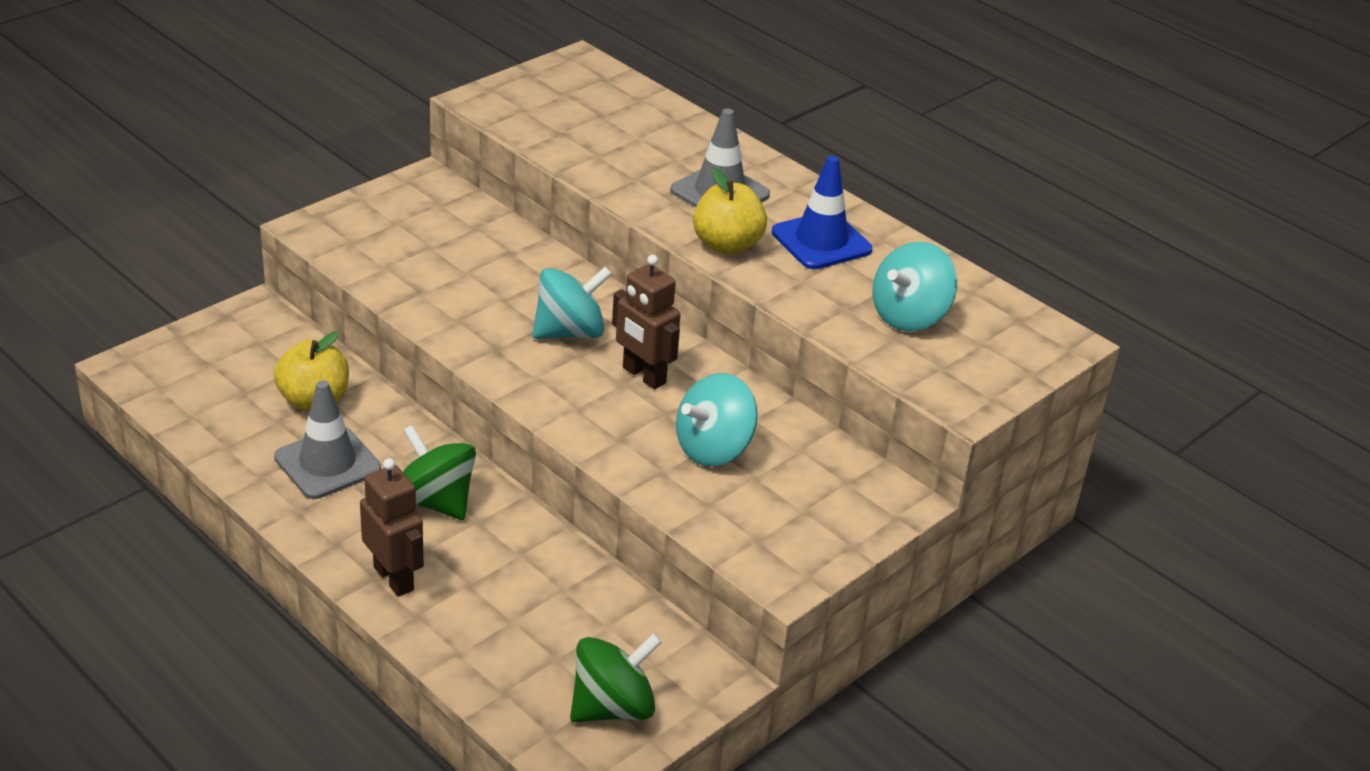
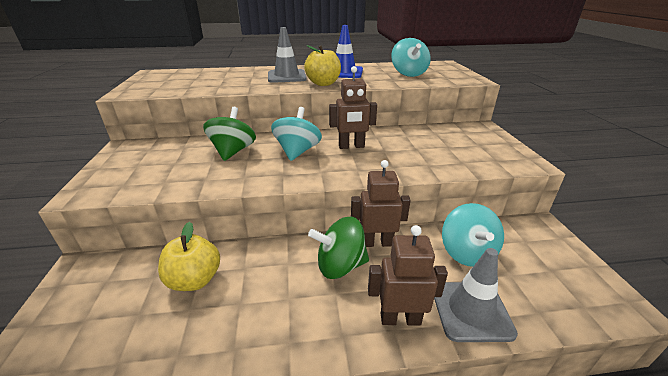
camera: 50 degrees left, 5 degrees down
grey traffic cone [274,380,381,499] -> grey traffic cone moved to [434,248,518,342]
green spinning top [570,633,662,722] -> green spinning top moved to [203,107,256,161]
turquoise spinning top [676,373,758,466] -> turquoise spinning top moved to [442,203,504,267]
none -> brown robot [351,160,410,247]

